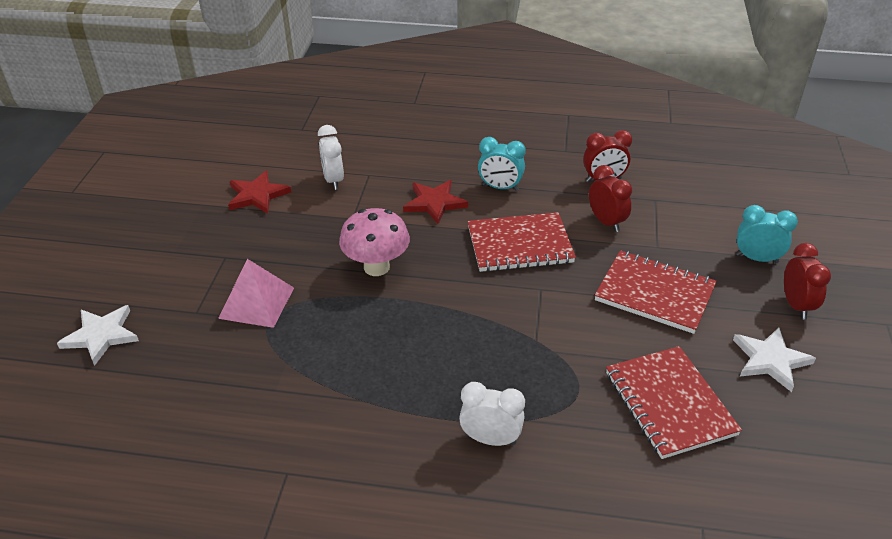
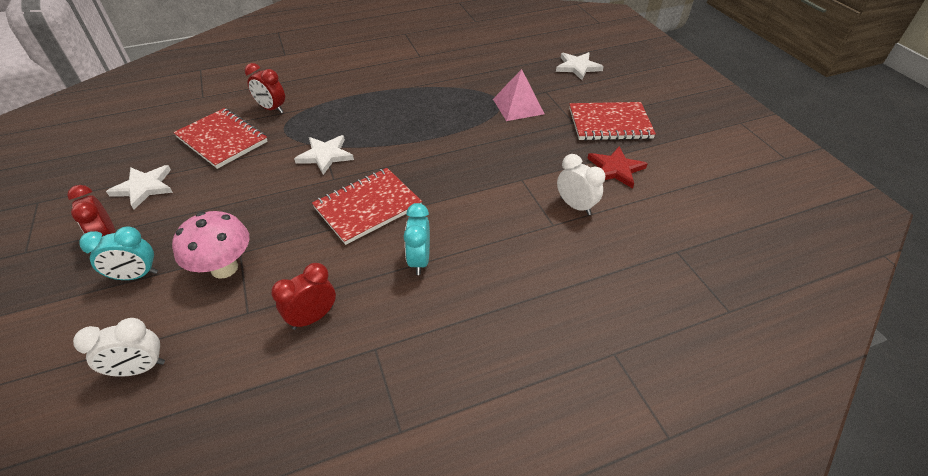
camera: 150 degrees right, 5 degrees up
pink mushroom [339,208,410,276] -> pink mushroom moved to [172,211,250,279]
red star [403,180,468,224] -> none
white clock [459,382,525,446] -> white clock moved to [73,318,165,377]
turquoise clock [478,137,526,191] -> turquoise clock turned 75 degrees counterclockwise [404,203,430,275]
red clock [589,165,632,232] -> red clock moved to [245,63,285,113]
red notebook [595,250,717,334] -> red notebook moved to [569,102,656,141]
none -> white star [294,135,354,175]

